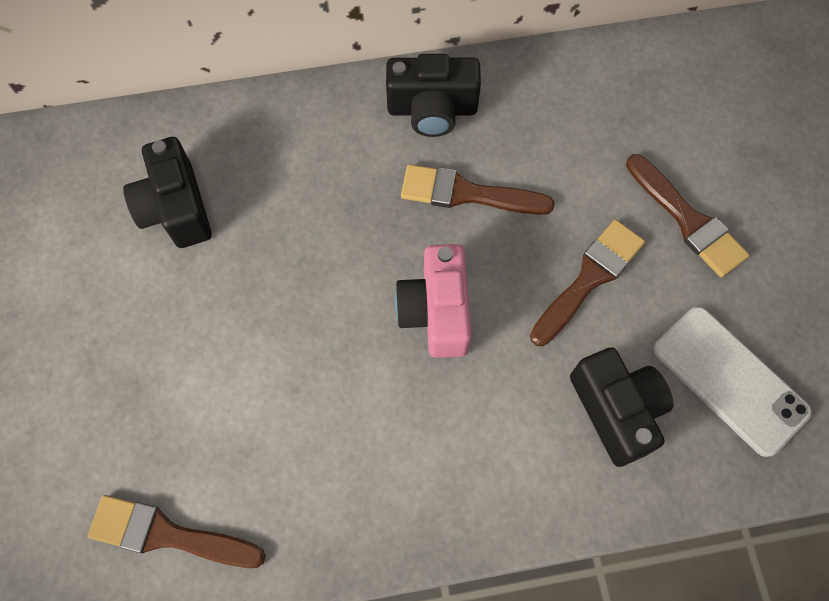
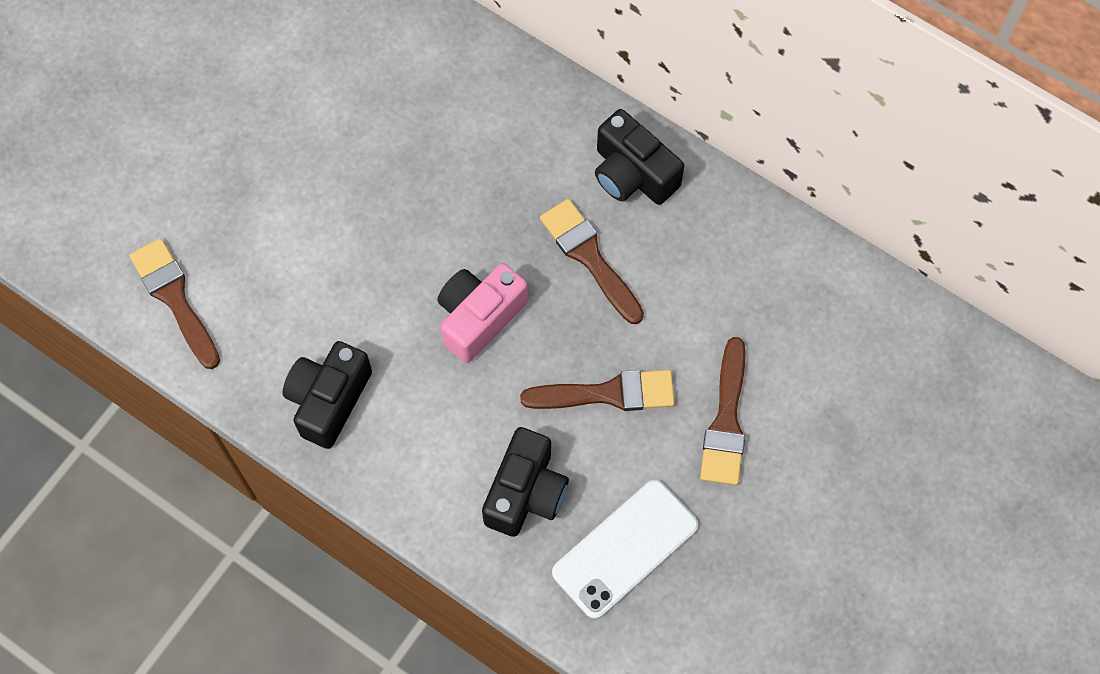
camera: 45 degrees right, 0 degrees up
black camera [123,137,212,248] -> black camera moved to [282,341,372,449]
white phone [653,307,812,457] -> white phone turned 45 degrees clockwise [552,480,698,619]

